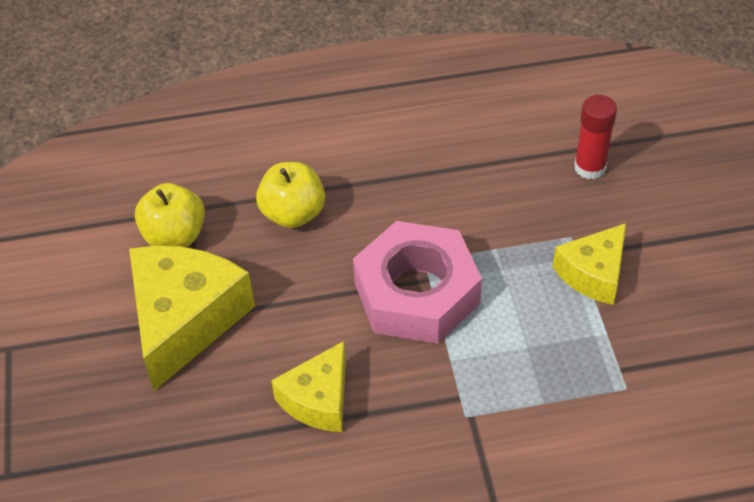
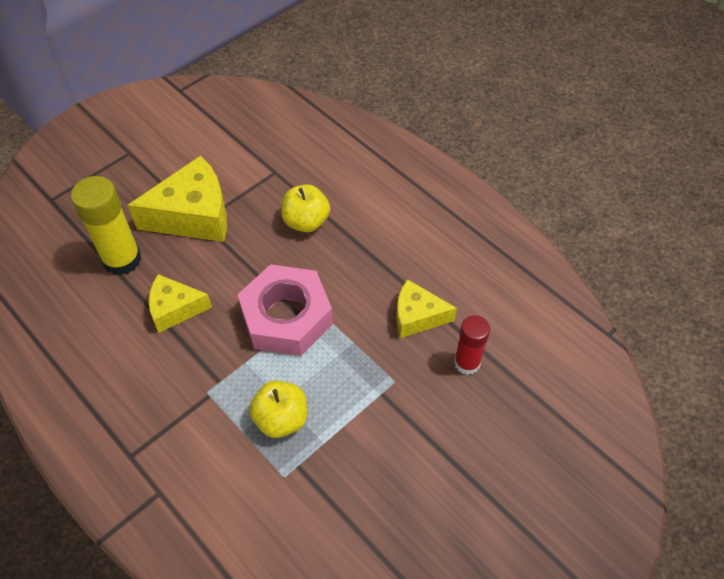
camera: 55 degrees right, 5 degrees up
yellow apple [135,183,205,247] -> yellow apple moved to [249,380,307,438]
yellow cheese [553,223,626,305] -> yellow cheese moved to [396,279,457,338]
none -> yellow glue stick [71,176,141,275]

